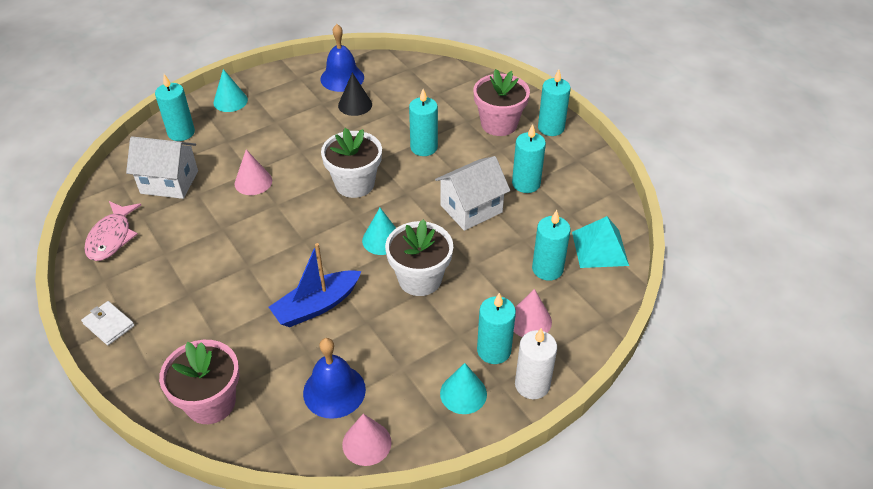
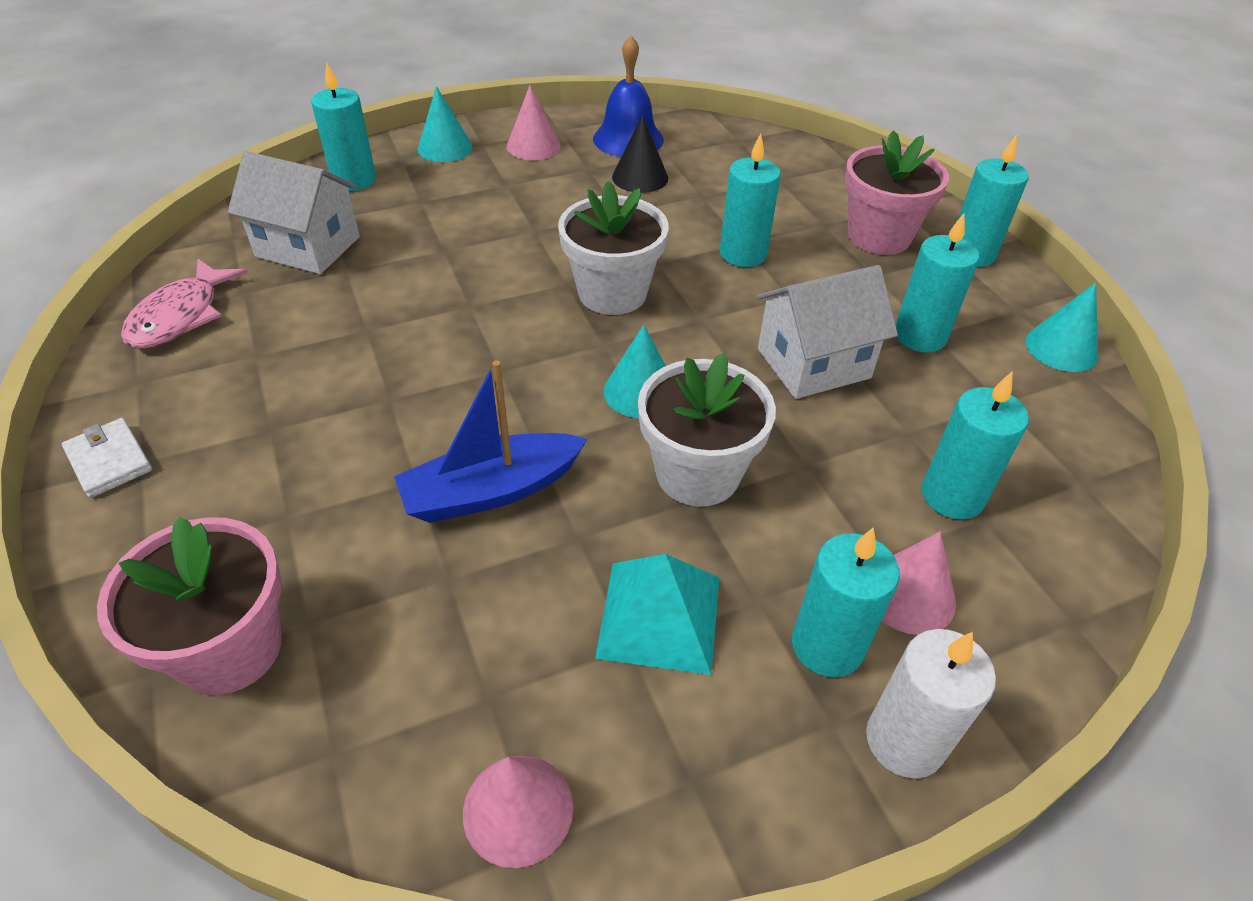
camera: 10 degrees right, 0 degrees up
pink cone [235,150,272,195] -> pink cone moved to [507,85,561,160]
blue bell [303,338,366,419] -> none
turquoise cone [440,363,487,414] -> turquoise cone moved to [1025,283,1098,372]
turquoise pyramid [572,216,629,268] -> turquoise pyramid moved to [595,554,719,675]

